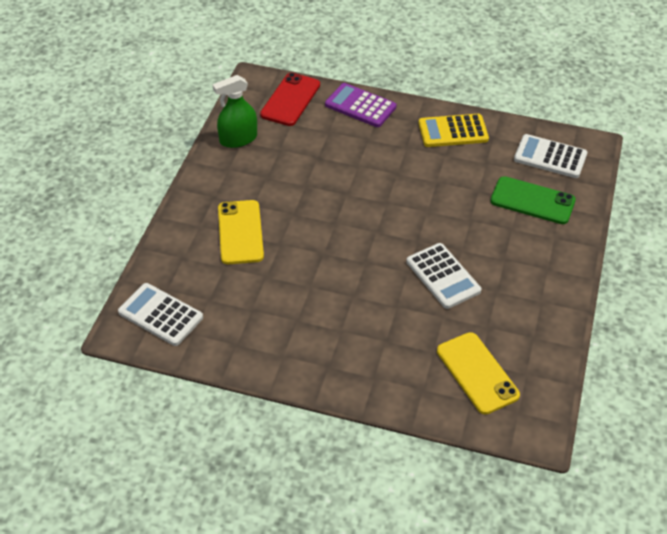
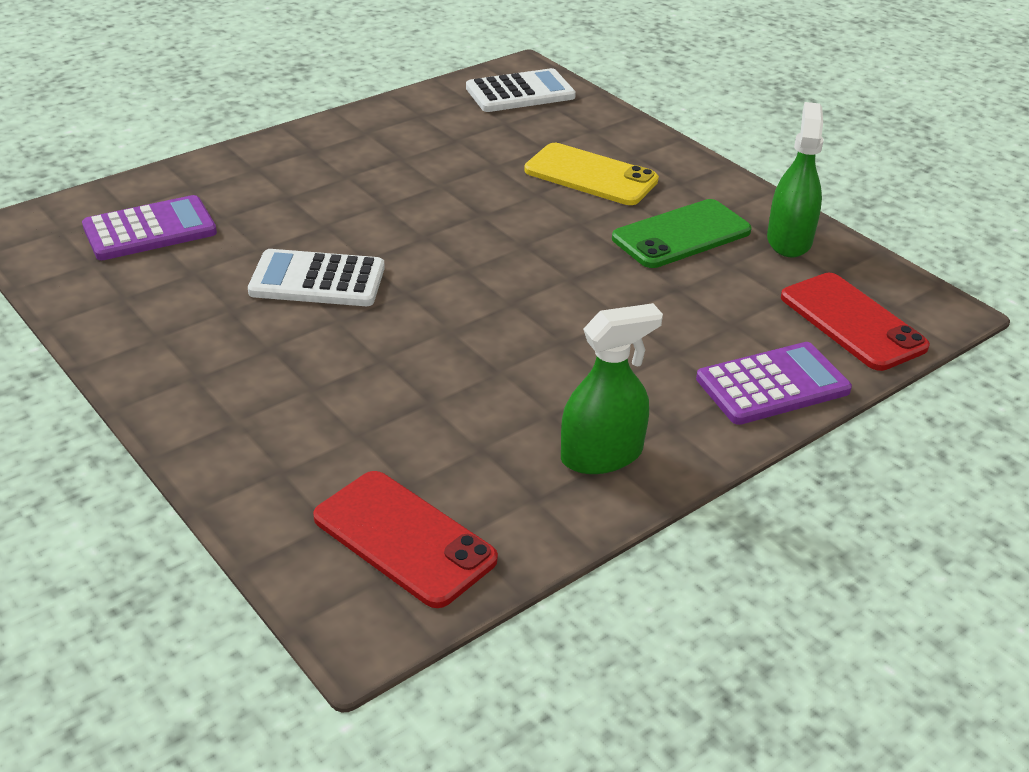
camera: 125 degrees right, 10 degrees down
yellow calculator [418,114,489,147] -> green spray bottle [561,303,663,474]
yellow phone [437,332,520,414] -> purple calculator [82,195,217,260]
green phone [490,176,576,224] -> green phone moved to [612,199,752,268]
white calculator [514,134,587,178] -> red phone [313,471,498,608]

